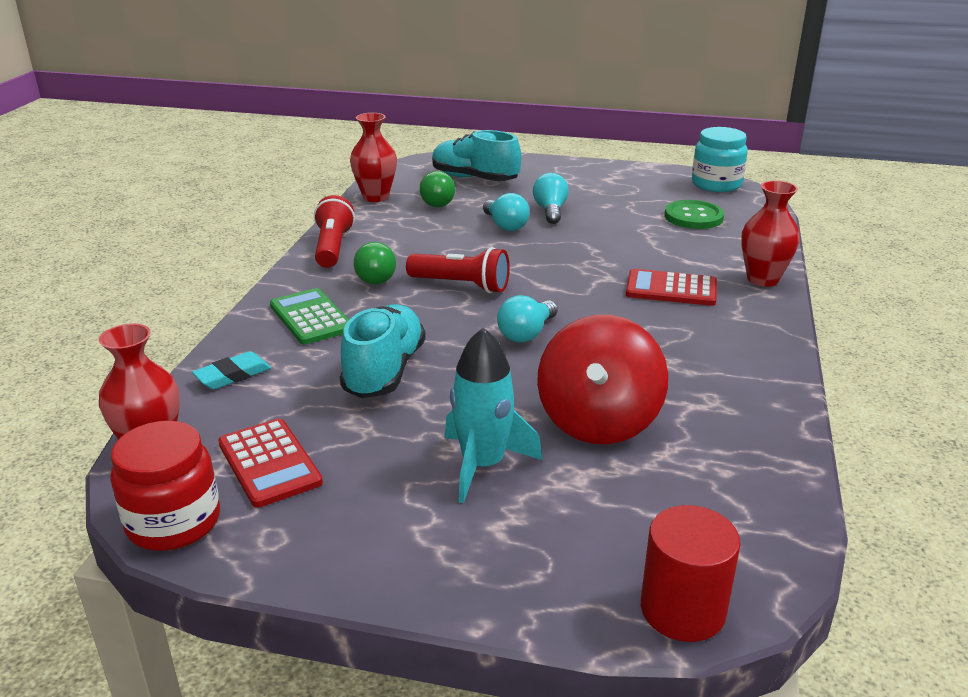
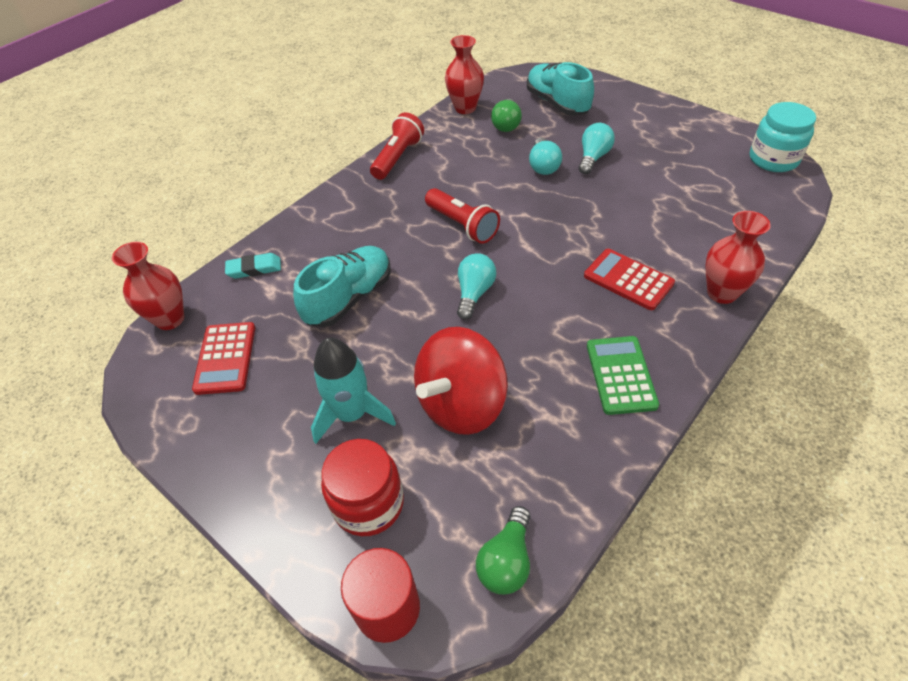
camera: 30 degrees right, 20 degrees up
red jar [110,421,220,551] -> red jar moved to [321,439,404,536]
green calculator [270,288,349,345] -> green calculator moved to [587,336,659,415]
green light bulb [354,242,396,284] -> green light bulb moved to [476,506,531,595]
turquoise light bulb [497,295,558,343] -> turquoise light bulb turned 135 degrees clockwise [457,253,496,320]
green button [665,200,724,229] -> none

